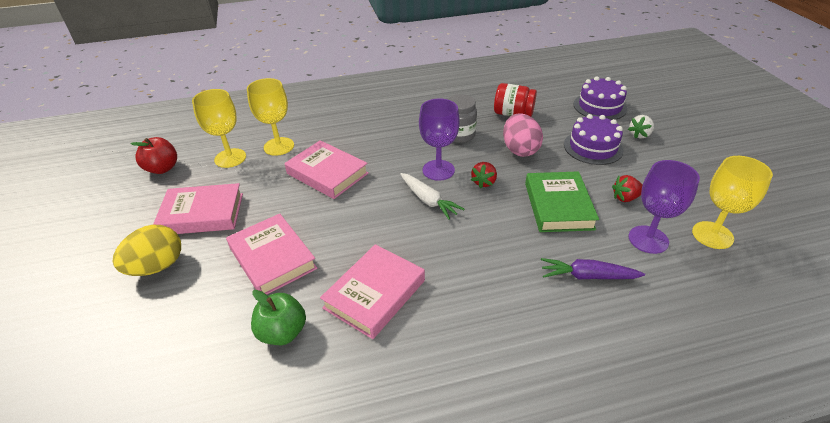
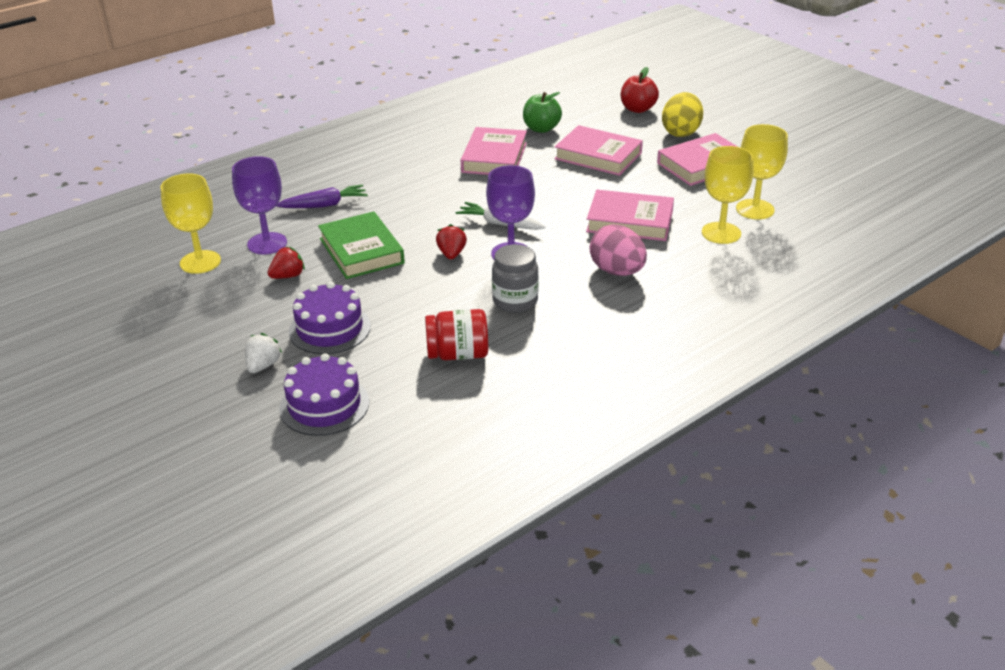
camera: 155 degrees right, 5 degrees down
red apple [131,137,177,174] -> red apple moved to [621,67,659,113]
pink egg [503,113,543,157] -> pink egg moved to [590,224,647,276]

